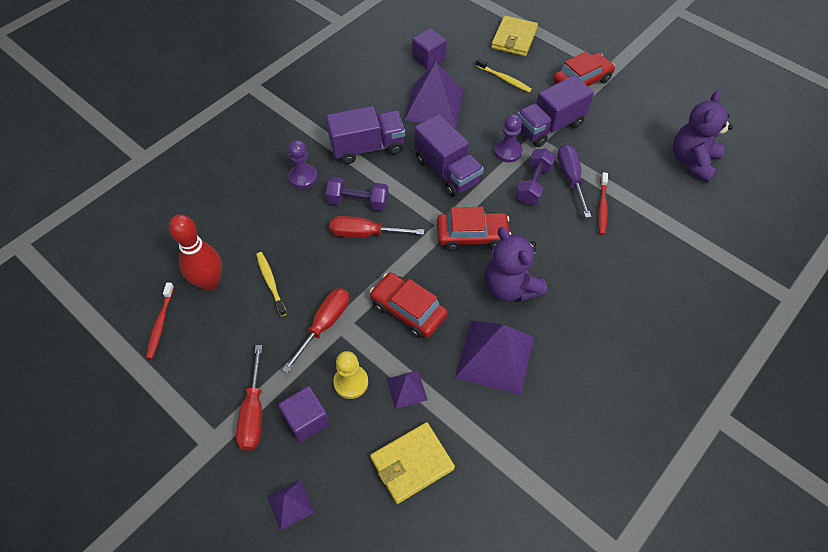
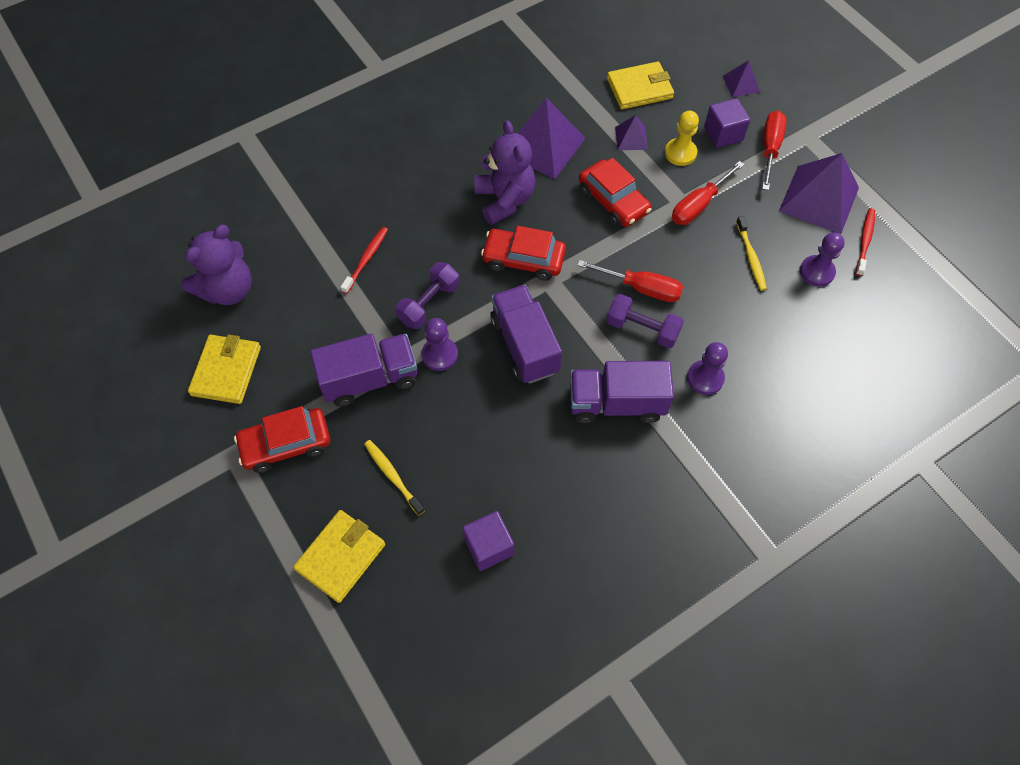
camera: 165 degrees left, 5 degrees up
red bowling pin [169,214,222,291] -> purple pawn [800,233,845,287]
purple pyramid [404,62,464,128] -> purple pyramid moved to [779,153,859,234]
purple screwdriver [557,144,591,218] -> none
none -> yellow wallet [188,334,261,404]

